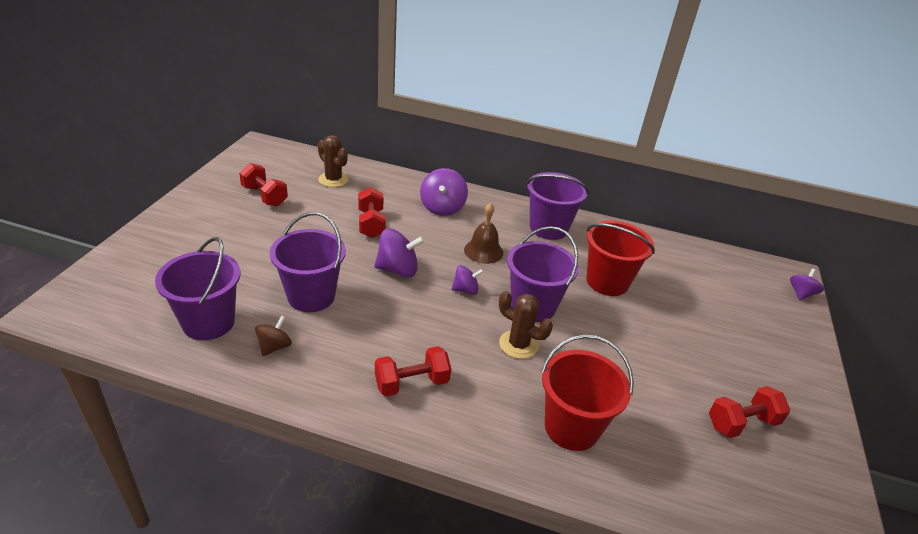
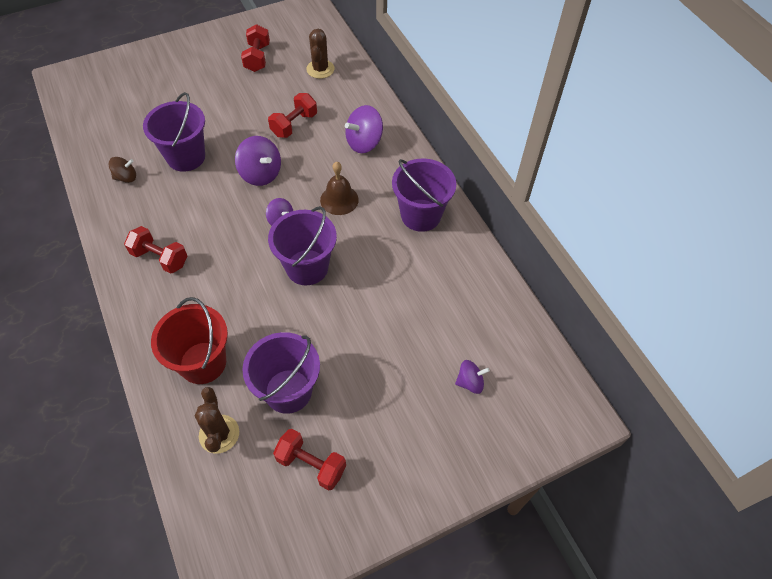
camera: 50 degrees right, 20 degrees up
purple bucket [155,237,241,340] -> purple bucket moved to [242,332,320,414]
brown cactus [499,291,553,359] -> brown cactus moved to [195,387,239,454]
red bucket [587,221,655,296] -> none
purple spinning top [790,269,824,300] -> purple spinning top moved to [455,360,490,394]

